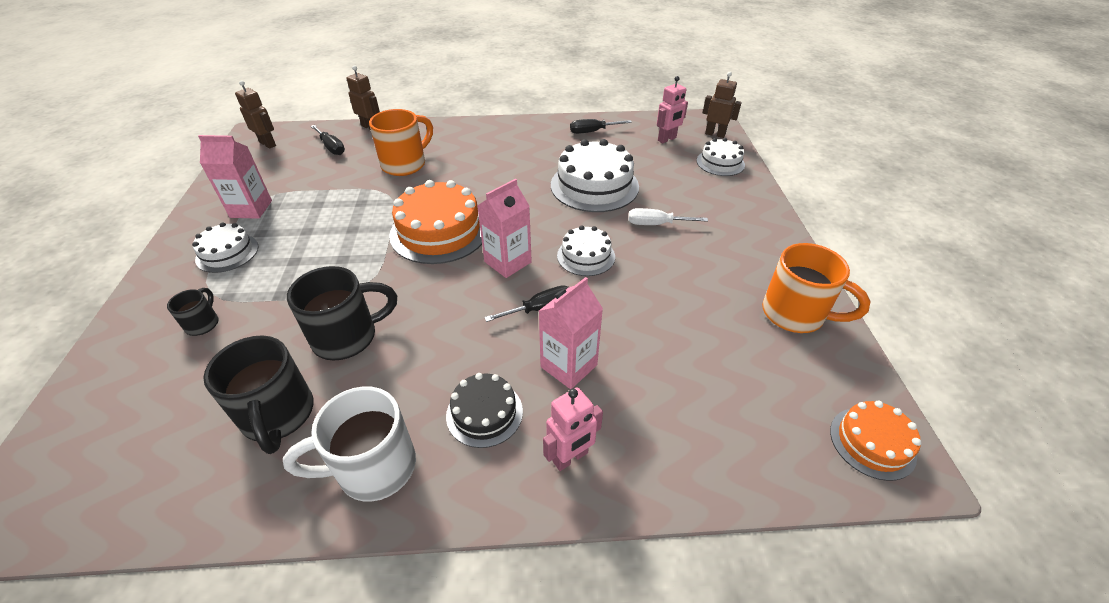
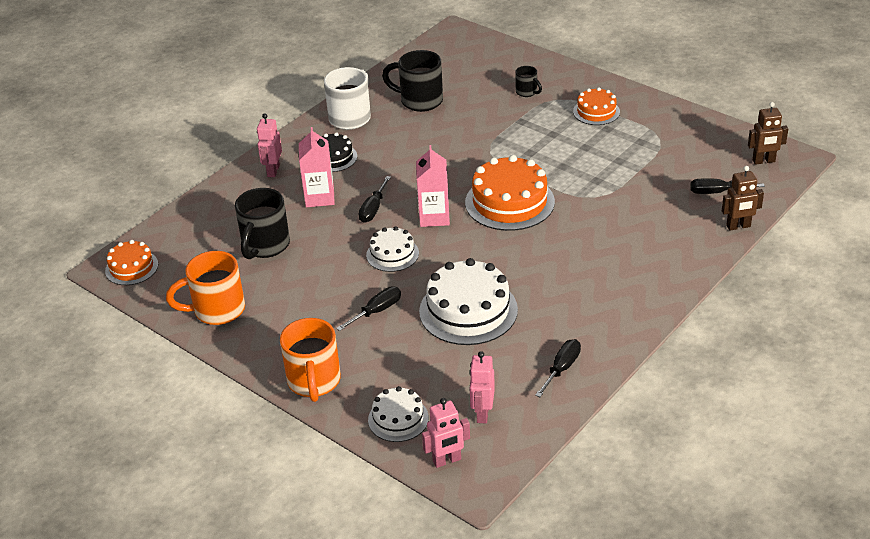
camera: 135 degrees right, 5 degrees down
white cake [192,222,258,273] -> orange cake [573,87,620,125]
pink carton [198,135,272,219] -> none
black mug [287,266,397,361] -> black mug moved to [235,188,290,259]
orange mug [369,109,433,176] -> orange mug moved to [280,318,341,402]
white screwdriver [628,208,708,225] -> black screwdriver [336,287,401,331]
brown robot [703,72,742,138] -> pink robot [422,398,470,468]

